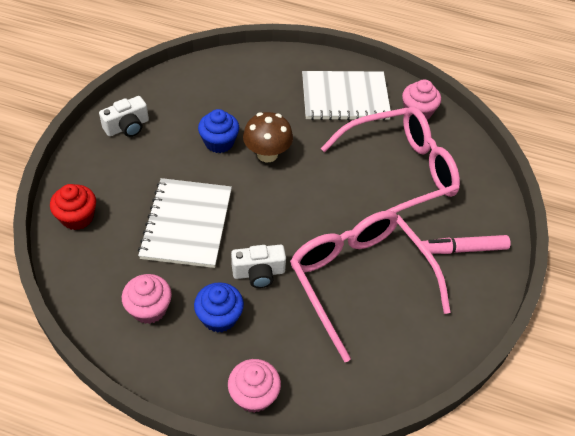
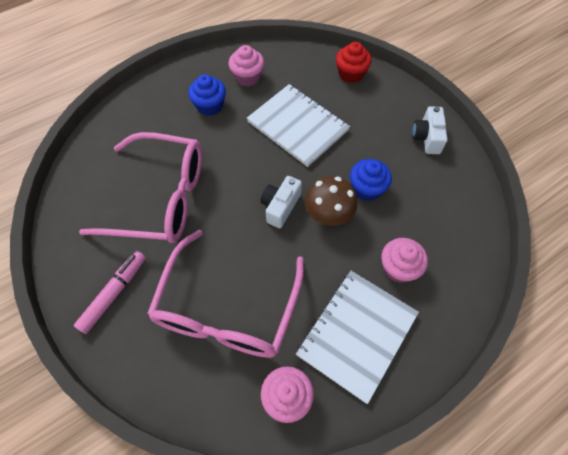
camera: 130 degrees right, 10 degrees up
pink cupcake [228,359,281,413] -> pink cupcake moved to [381,238,428,283]
white camera [231,245,286,288] -> white camera moved to [260,176,302,228]

